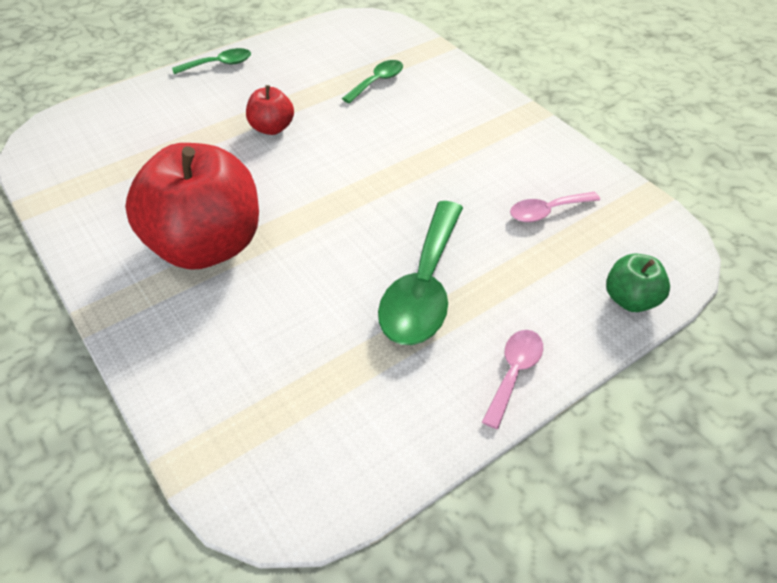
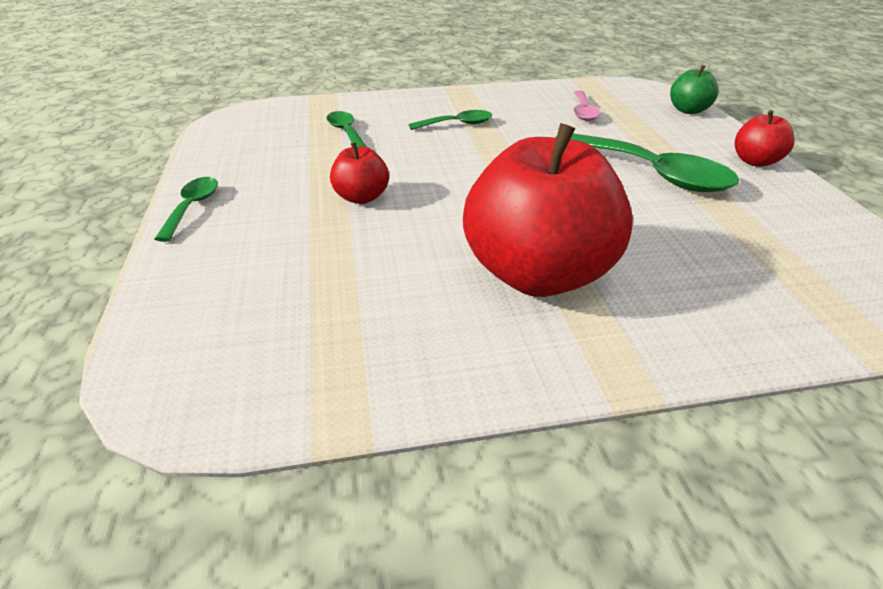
camera: 65 degrees left, 10 degrees down
pink spoon [482,330,543,429] -> red apple [735,110,794,167]
none -> green spoon [409,110,492,130]

